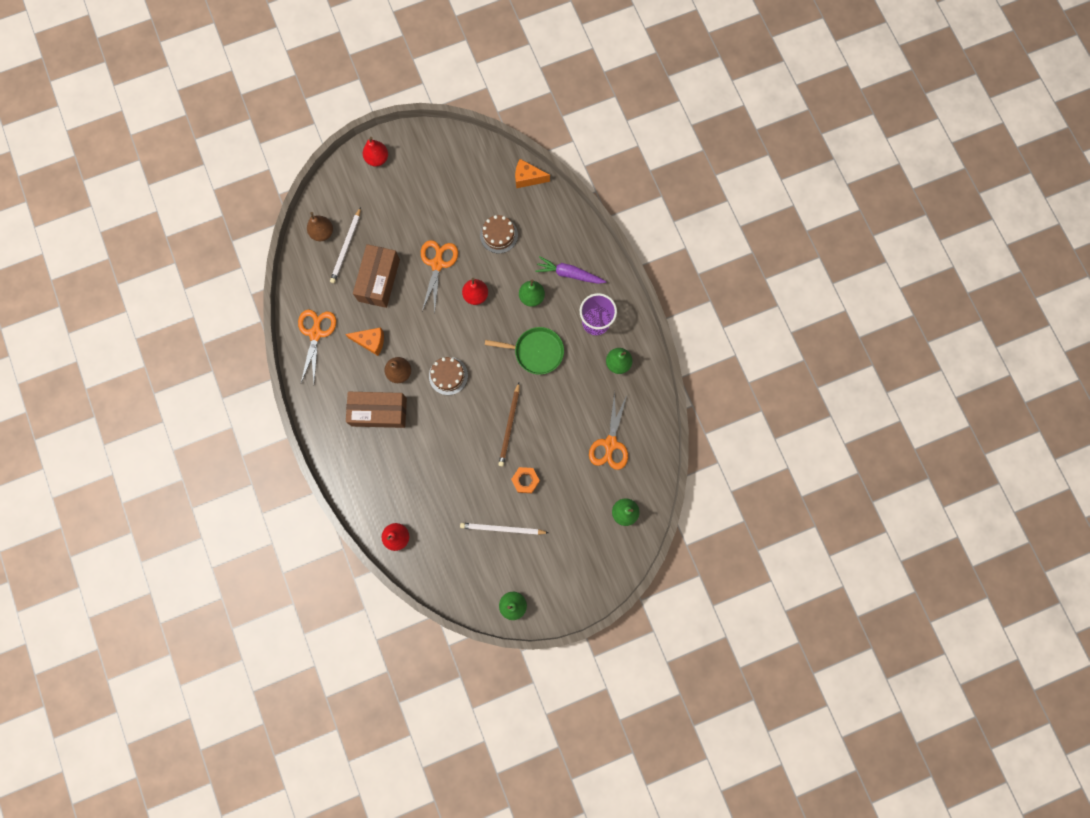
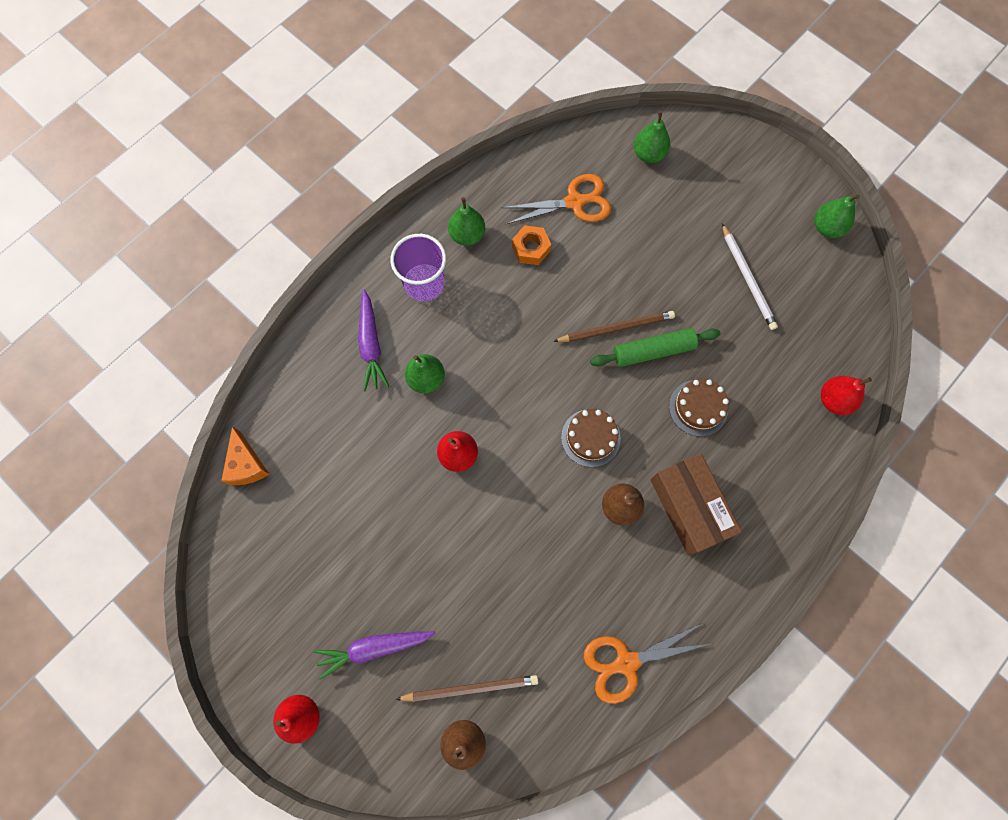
camera: 115 degrees left, 5 degrees down
white pencil [330,207,361,283] -> brown pencil [396,675,538,702]
orange cheese [345,327,384,356] -> none
brown box [353,244,400,308] -> none
orange scissors [421,240,458,313] -> none
brown cake [480,215,518,253] -> brown cake moved to [669,379,729,437]
green pan [485,327,564,375] -> none
orange nut [511,467,540,493] -> orange nut moved to [512,225,551,265]
none -> purple carrot [314,631,435,680]
none -> green rolling pin [590,328,721,367]

